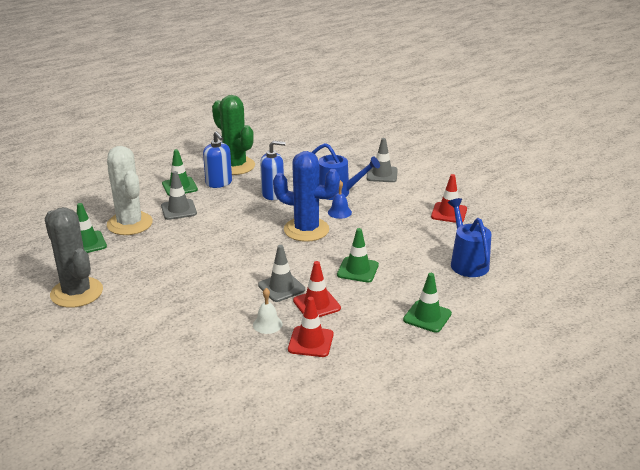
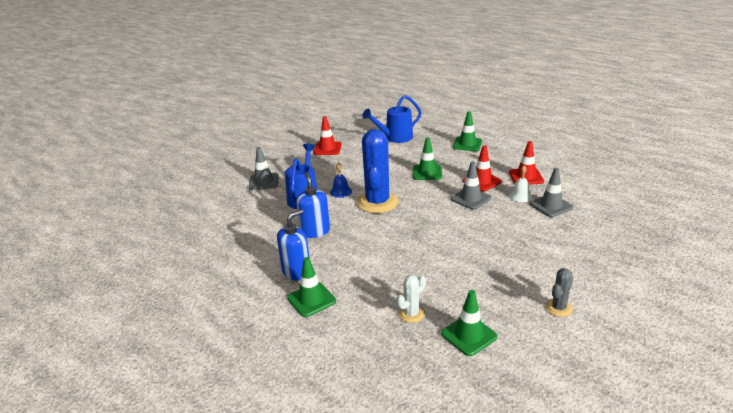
camera: 100 degrees left, 0 degrees up
grey cactus [45,207,103,308] -> grey cactus [546,268,573,317], size x0.46
white cactus [107,146,153,235] -> white cactus [397,275,426,323], size x0.46
grey traffic cone [161,171,197,220] -> grey traffic cone moved to [530,168,573,217]
green cactus [212,95,255,175] -> none

